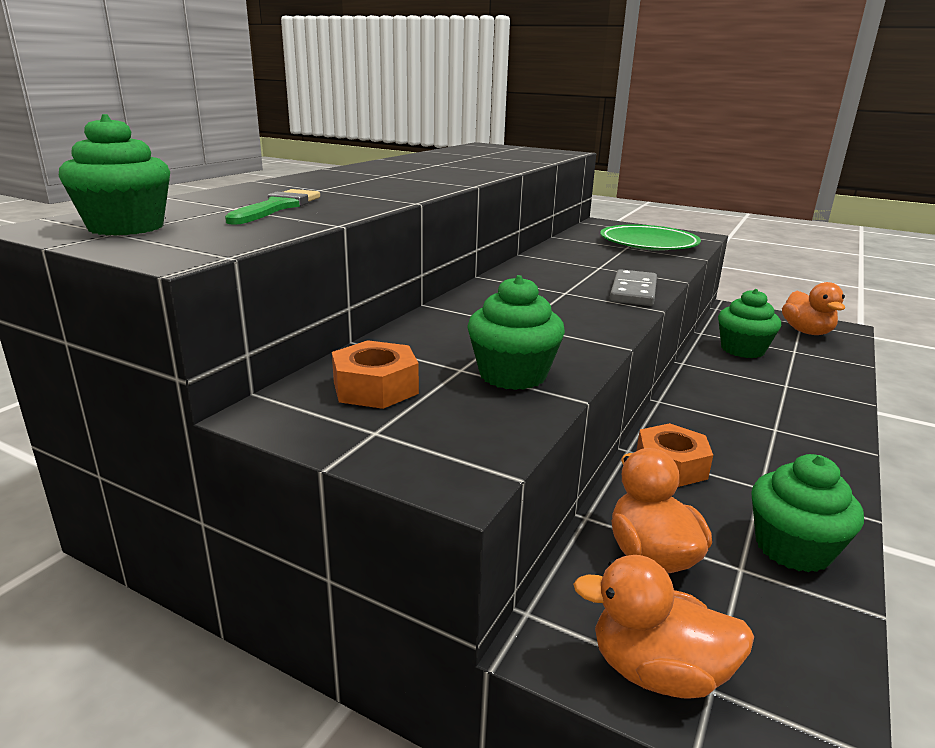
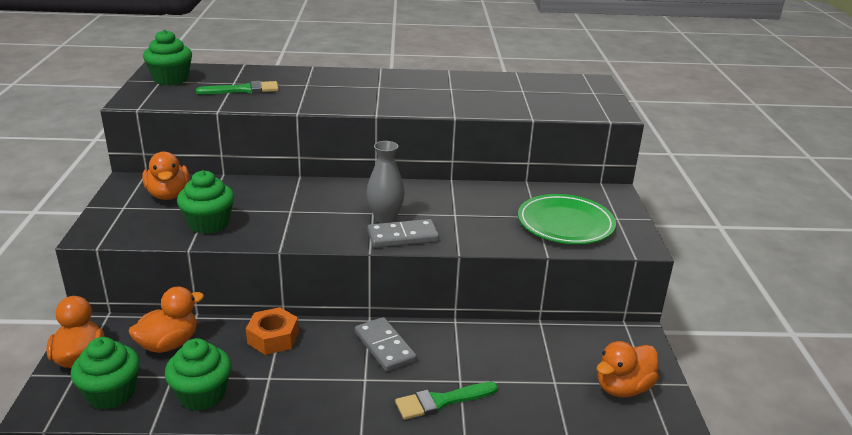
camera: 60 degrees right, 5 degrees up
orange nut [332,340,419,409] -> orange duck [142,152,189,200]
green cupcake [718,289,781,358] -> green cupcake moved to [70,337,140,410]
none -> grey domino [355,317,417,372]
none -> grey vase [366,141,405,223]
none -> green brush [395,382,498,420]

